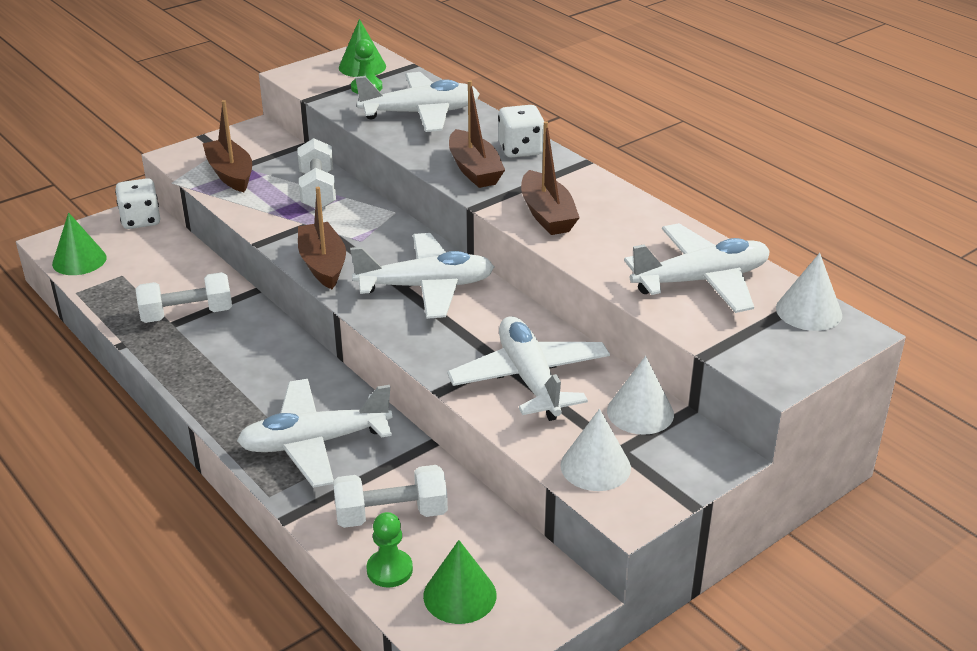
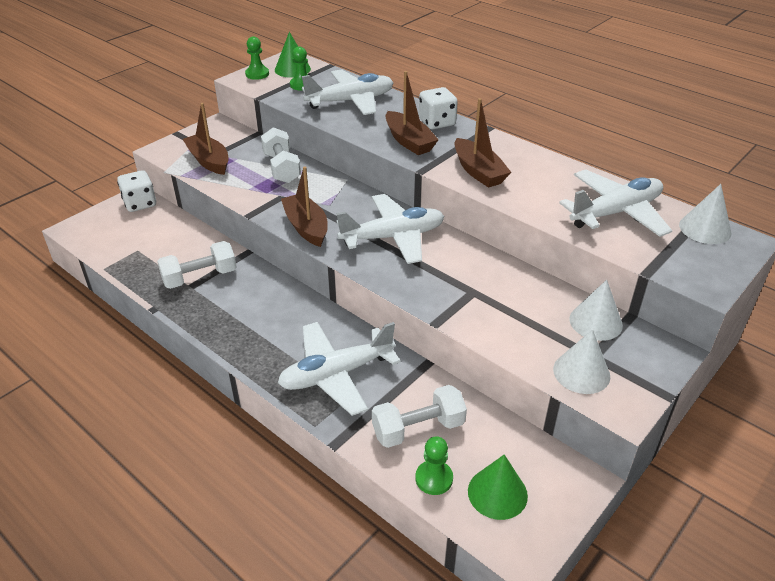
camera: 10 degrees left, 5 degrees up
green cone [52,212,106,275] -> none
white plane [447,316,610,421] -> none
none -> green pawn [245,36,269,80]

